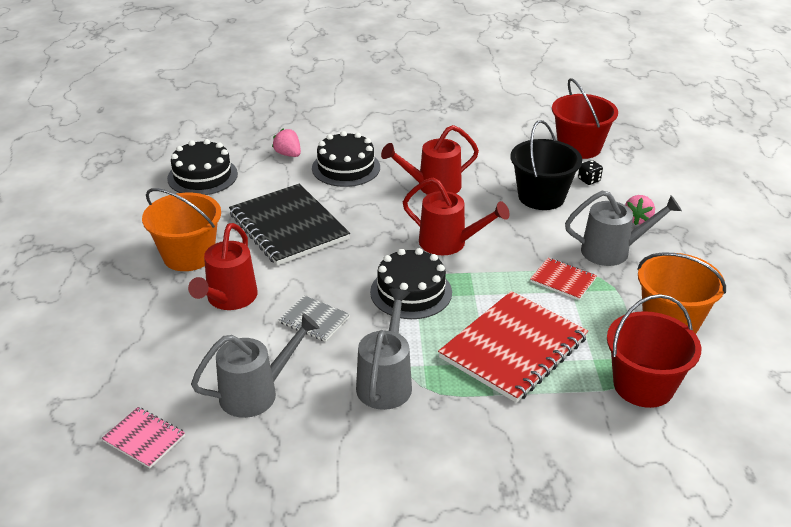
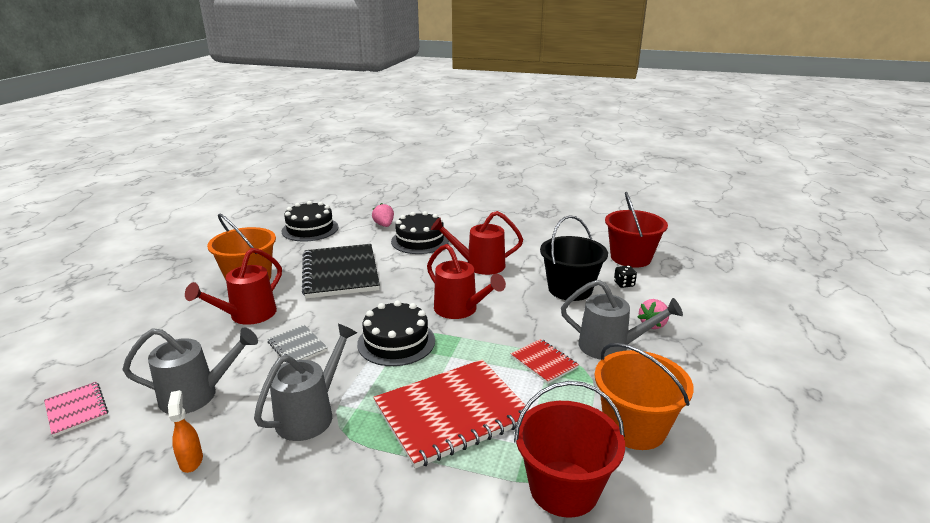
camera: 20 degrees right, 10 degrees down
none -> orange spray bottle [168,390,203,473]

